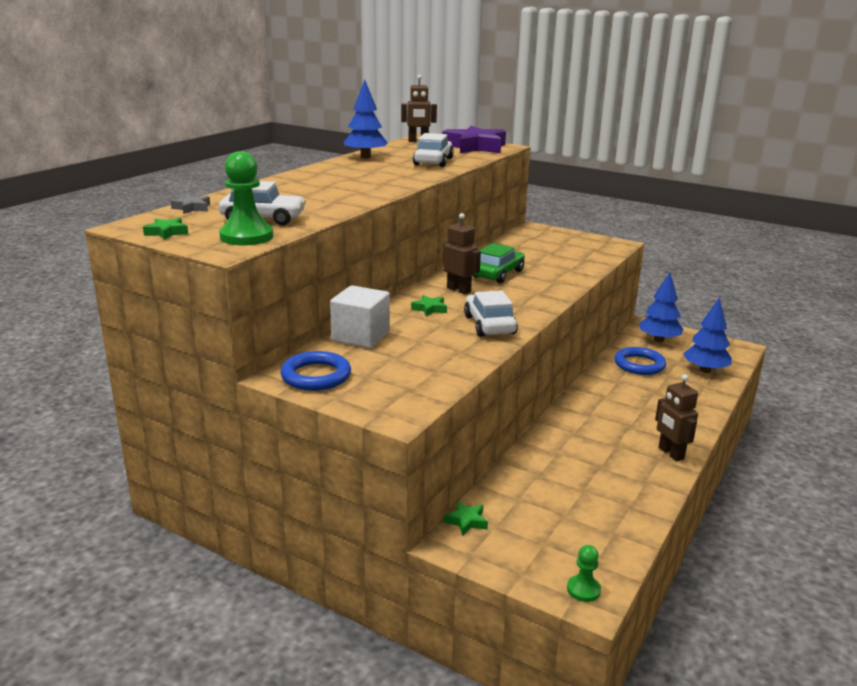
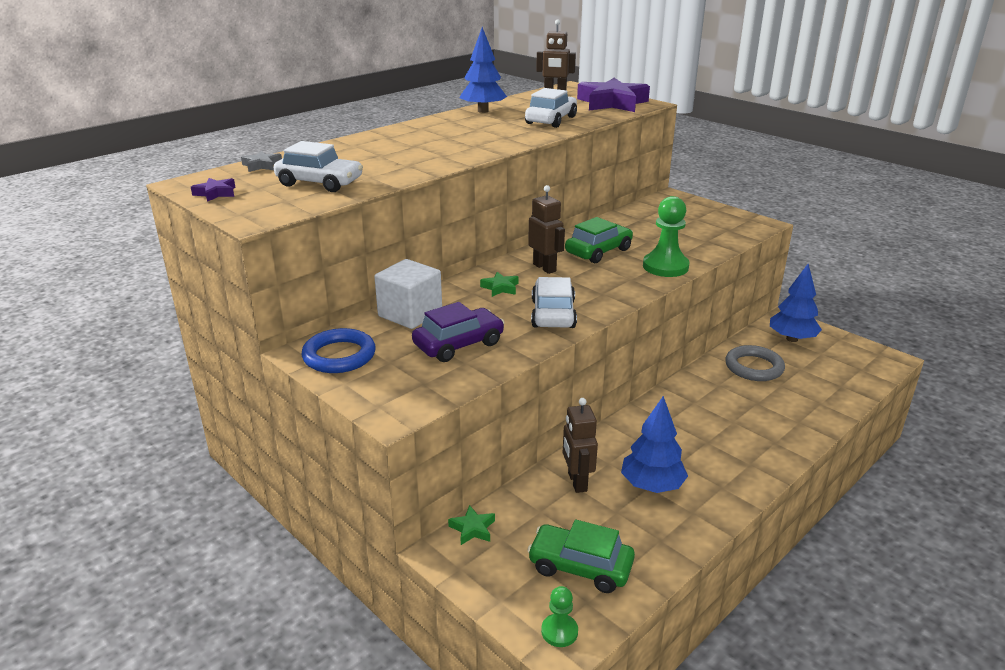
camera: 15 degrees right, 5 degrees up
green star [143,218,188,240] -> purple star [191,178,236,202]
green pawn [219,151,273,245] -> green pawn moved to [643,196,690,277]
blue ring [614,347,666,375] -> grey ring [725,345,785,381]
brown robot [655,374,698,461] -> brown robot moved to [563,398,598,493]
blue tree [683,298,732,373] -> blue tree moved to [621,396,688,493]
none -> purple car [412,302,505,362]
none -> green car [527,520,635,593]

